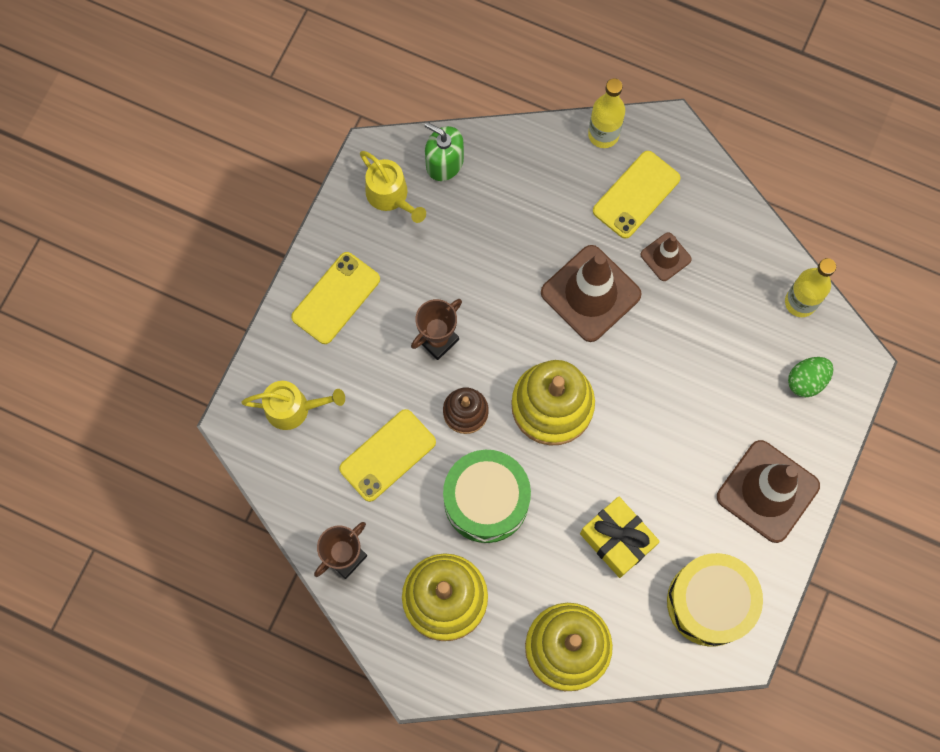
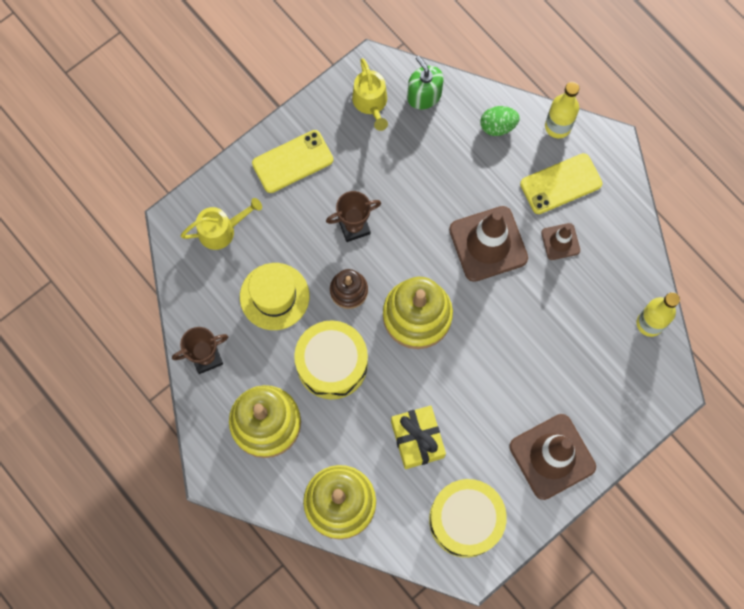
camera: 25 degrees right, 0 degrees up
yellow watering can [242,381,345,430] -> yellow watering can turned 45 degrees counterclockwise [181,198,262,250]
yellow phone [339,409,436,502] -> yellow hat [240,263,309,330]
green drum [443,450,531,543] -> yellow drum [294,320,368,399]
green egg [788,357,833,397] -> green egg moved to [480,106,520,136]

